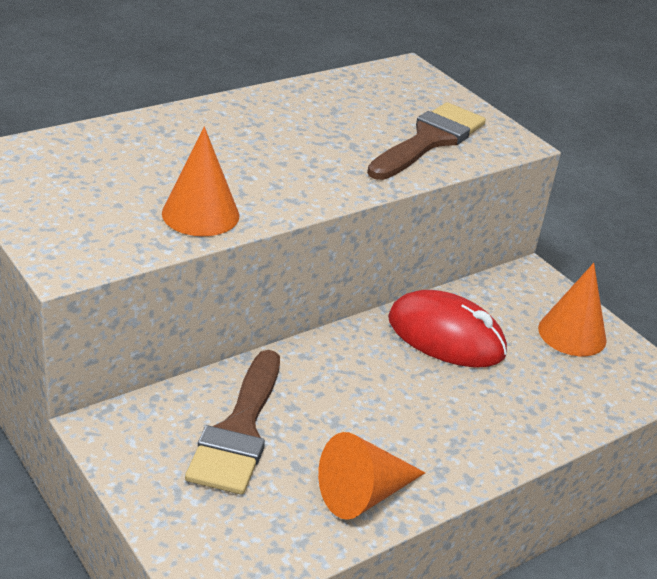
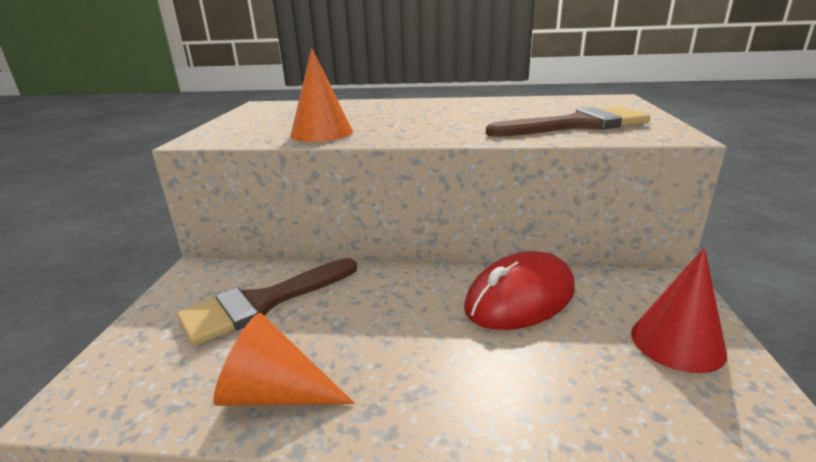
camera: 45 degrees right, 10 degrees down
red mouse [388,290,507,367] -> red mouse turned 75 degrees clockwise [464,251,575,330]
orange cone [538,263,607,356] -> red cone [631,247,727,373]

